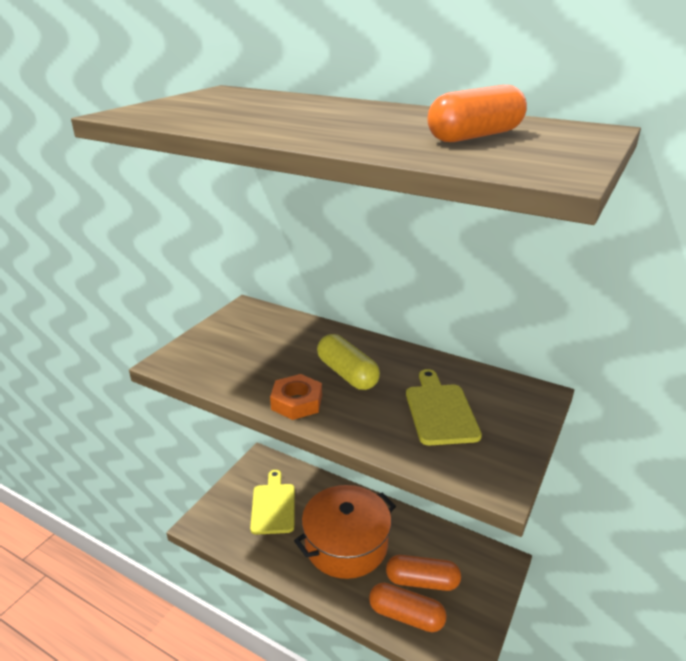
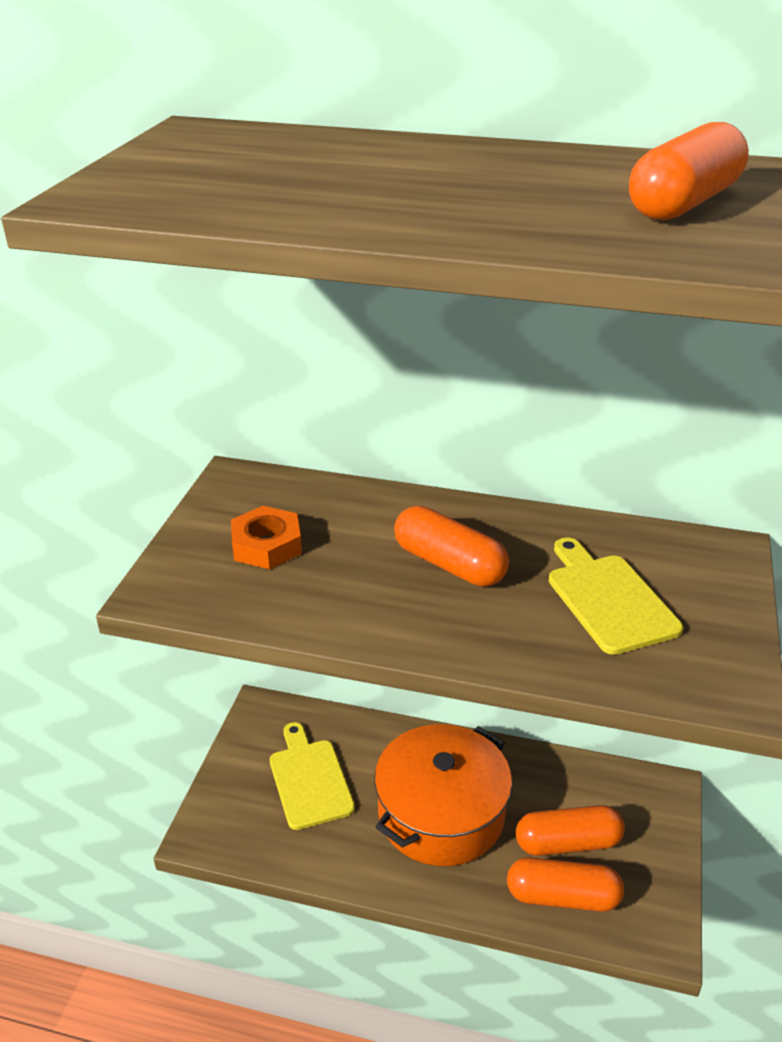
camera: 15 degrees left, 5 degrees up
orange nut [270,374,322,420] -> orange nut moved to [231,506,302,569]
yellow capsule [317,334,380,390] -> orange capsule [394,506,509,587]

